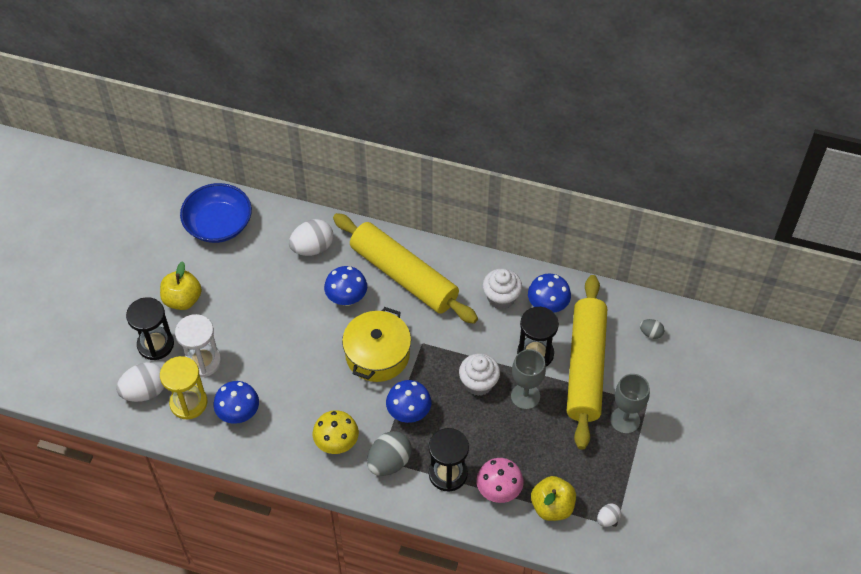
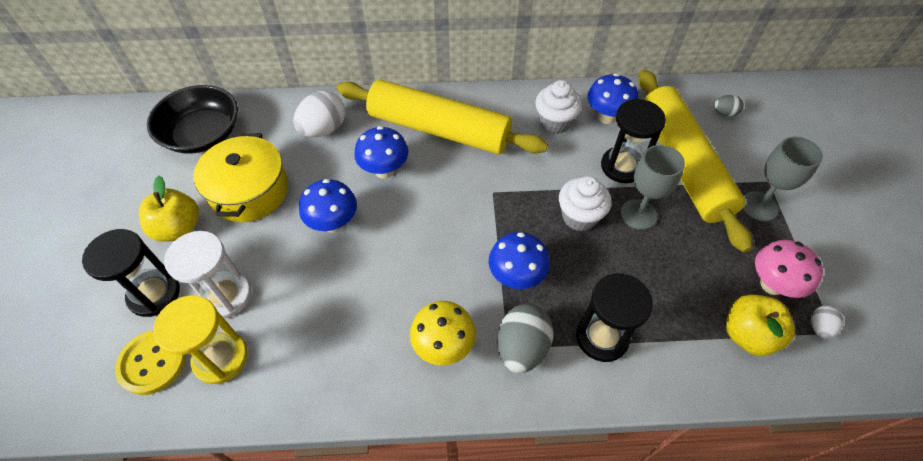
camera: 20 degrees left, 0 degrees up
white egg [116,362,164,402] -> yellow button [115,331,186,395]
blue bowl [180,183,252,243] -> black bowl [147,85,238,153]
blue mushroom [214,381,259,424] -> blue mushroom moved to [299,179,357,233]
yellow pot [342,307,411,382] -> yellow pot moved to [193,133,288,222]
pink mushroom [476,458,524,503] -> pink mushroom moved to [755,240,823,298]

